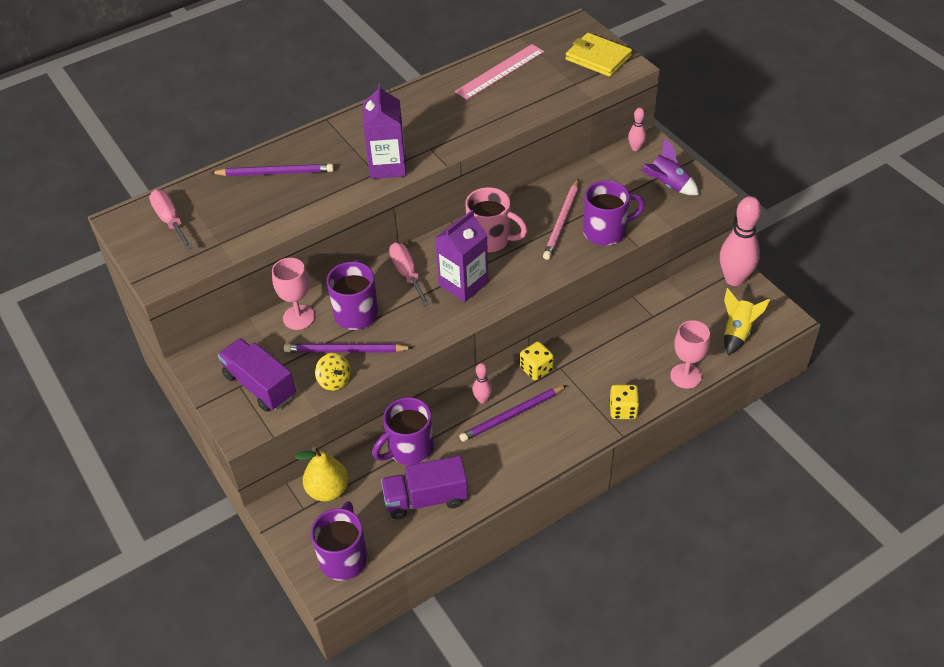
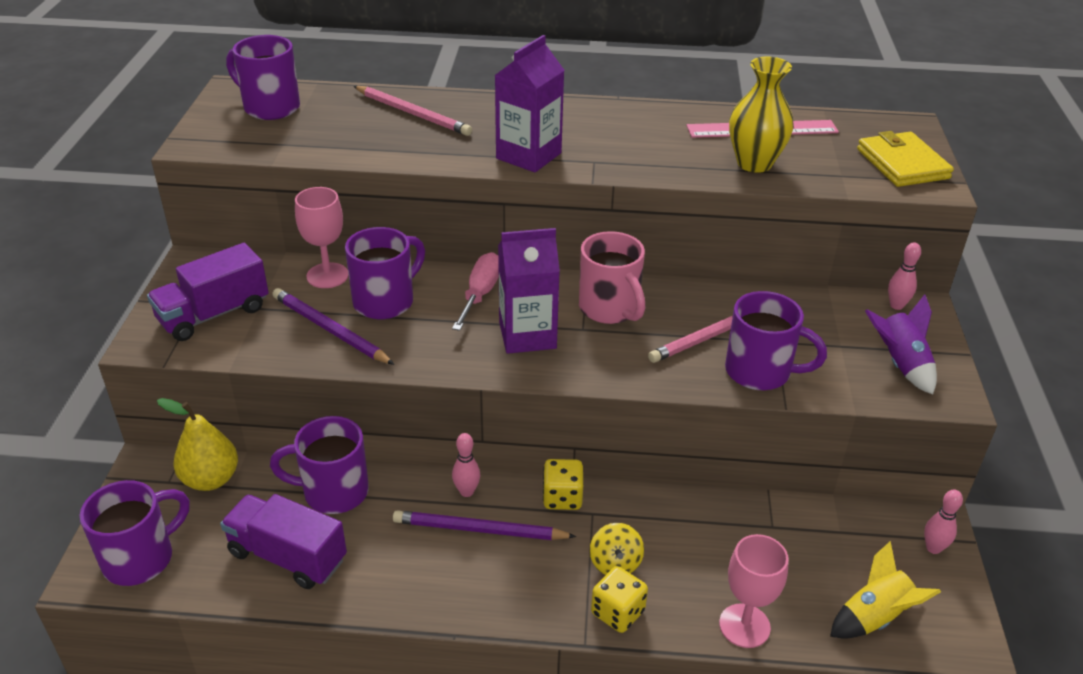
camera: 35 degrees right, 10 degrees down
pink screwdriver [149,189,193,250] -> purple mug [226,35,300,120]
purple pencil [211,164,334,176] -> pink pencil [354,86,472,136]
purple truck [218,338,296,412] -> purple truck turned 120 degrees counterclockwise [147,243,269,341]
yellow spinning top [315,353,351,391] -> yellow spinning top moved to [590,523,644,575]
pink bowling pin [720,196,761,286] -> pink bowling pin [924,489,963,554], size x0.47
none -> yellow vase [729,57,794,173]

